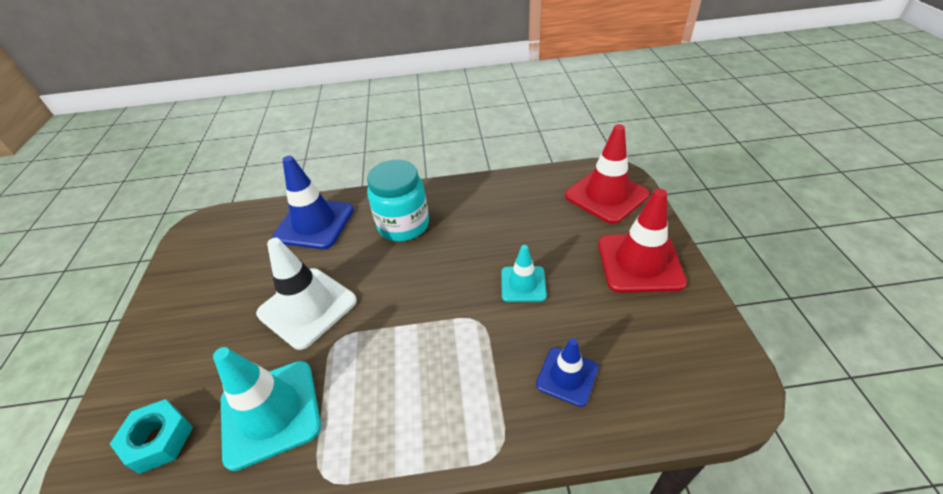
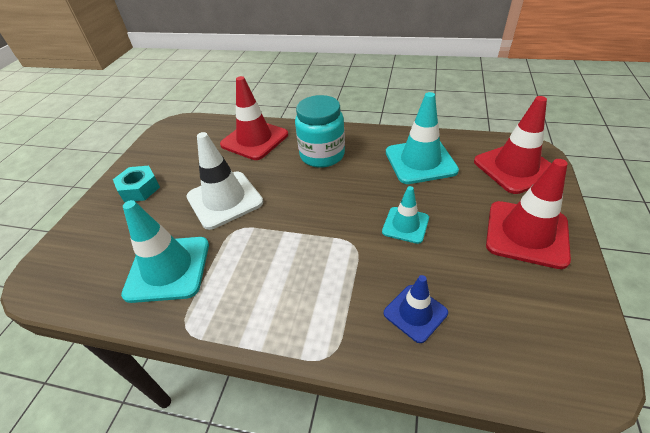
camera: 20 degrees right, 0 degrees up
turquoise nut [110,399,193,474] -> turquoise nut moved to [113,166,160,202]
blue traffic cone [272,156,354,249] -> red traffic cone [220,76,288,160]
none -> turquoise traffic cone [386,92,459,184]

